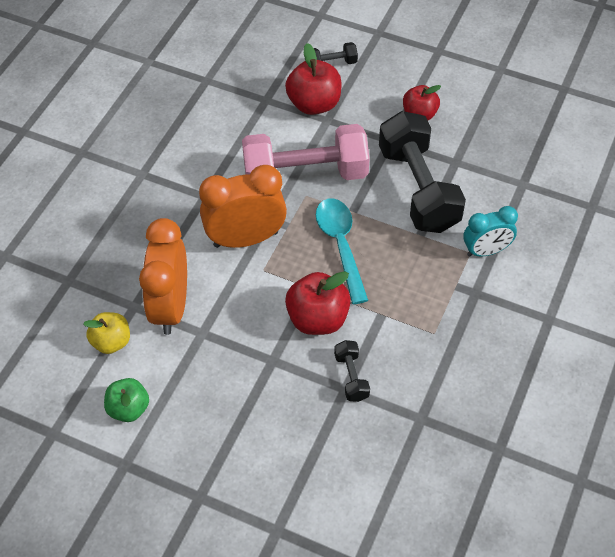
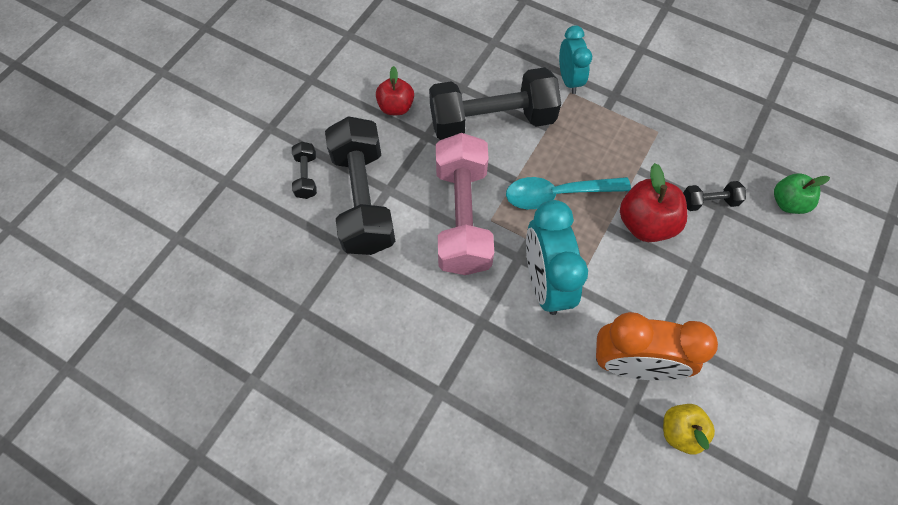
camera: 85 degrees left, 10 degrees up
green apple [104,378,149,422] -> green apple moved to [774,173,830,214]
orange clock [199,165,287,248] -> turquoise clock [526,200,588,315]
red apple [285,43,342,115] -> black dumbbell [325,116,395,255]

